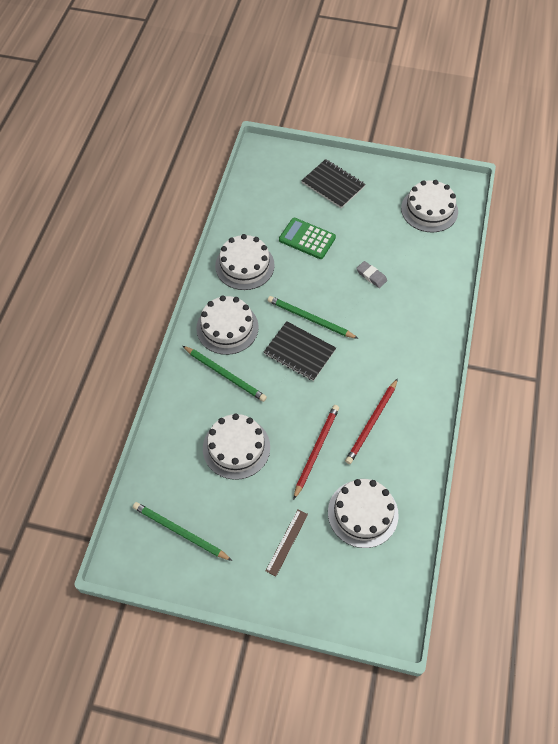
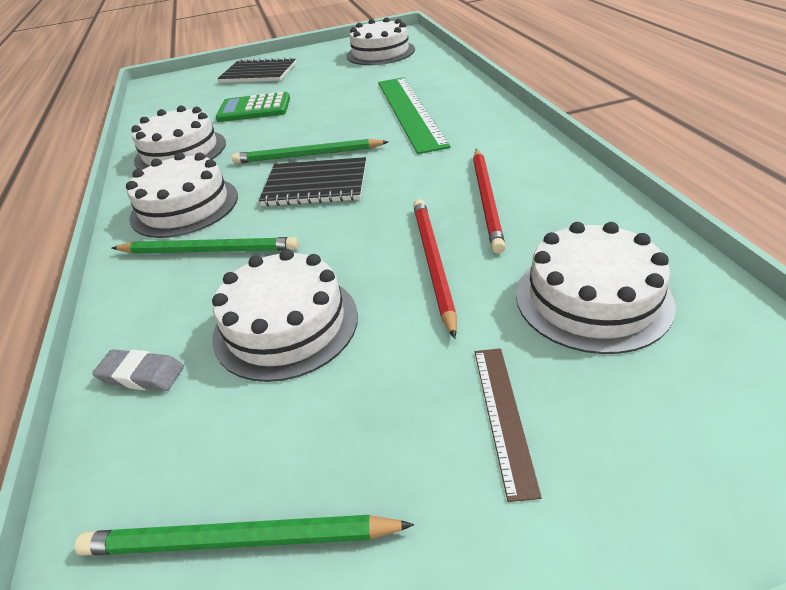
camera: 25 degrees left, 20 degrees down
grey eraser [356,261,387,288] -> grey eraser moved to [92,349,184,391]
none -> green ruler [378,77,450,154]

